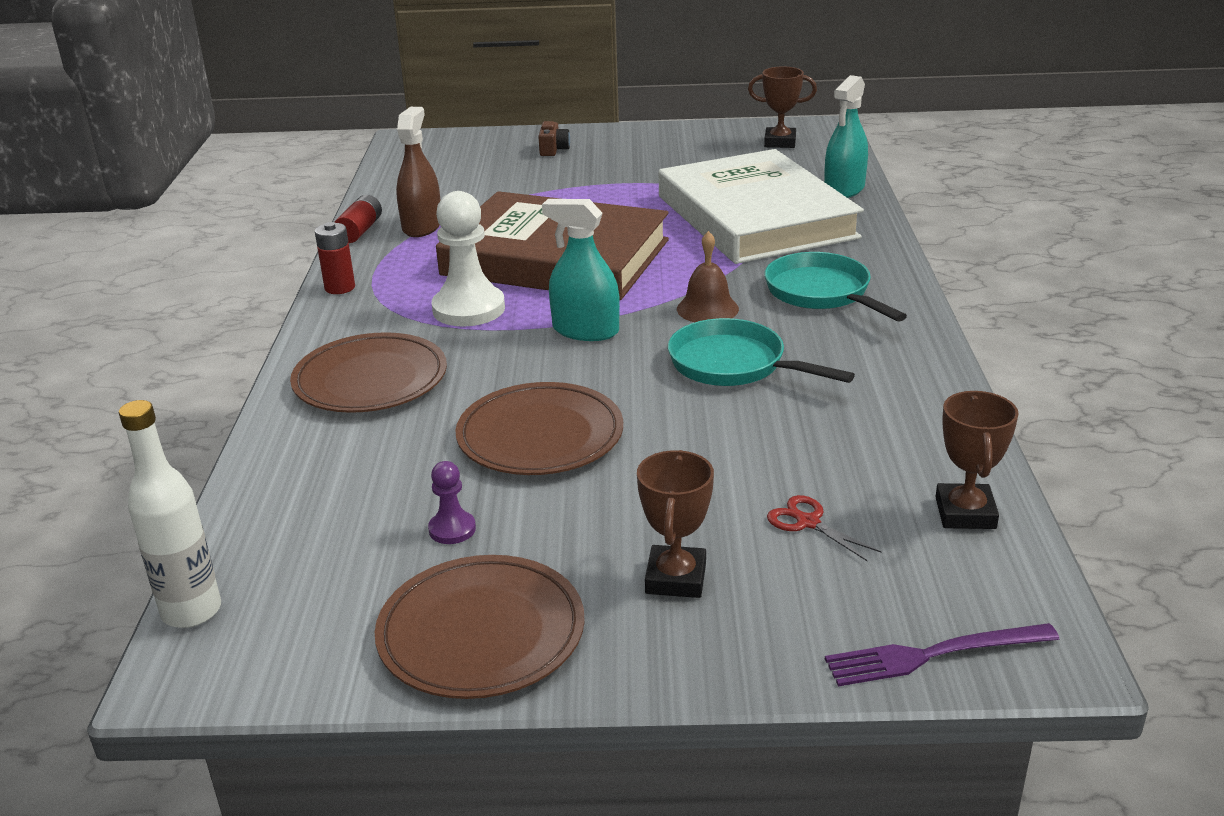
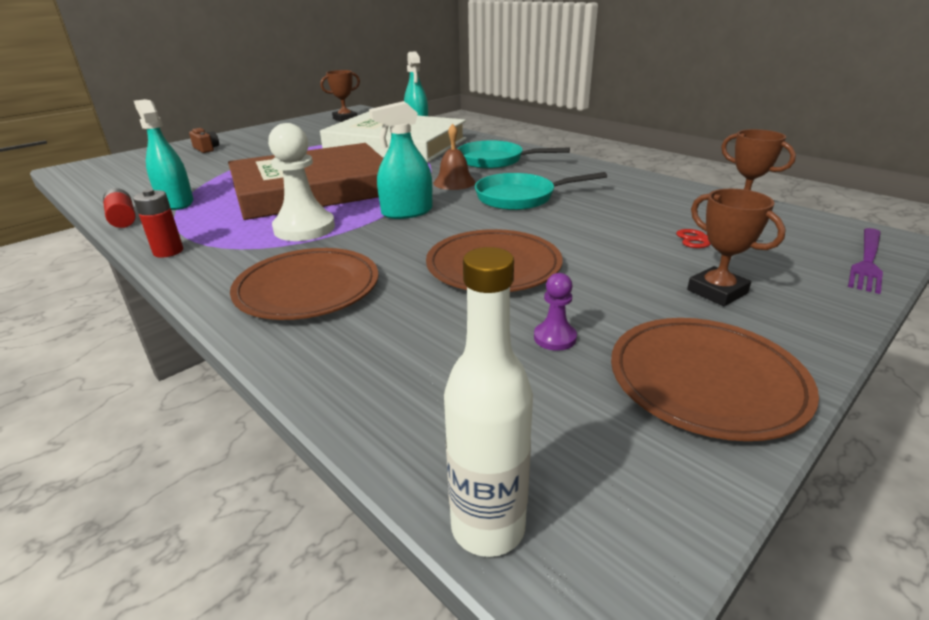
camera: 45 degrees left, 0 degrees up
brown spray bottle [396,107,441,237] -> turquoise spray bottle [134,99,193,210]

